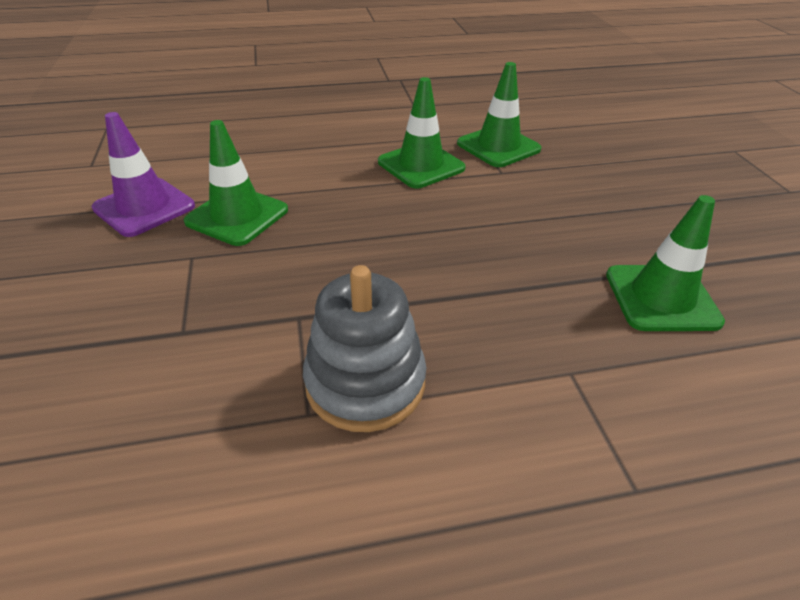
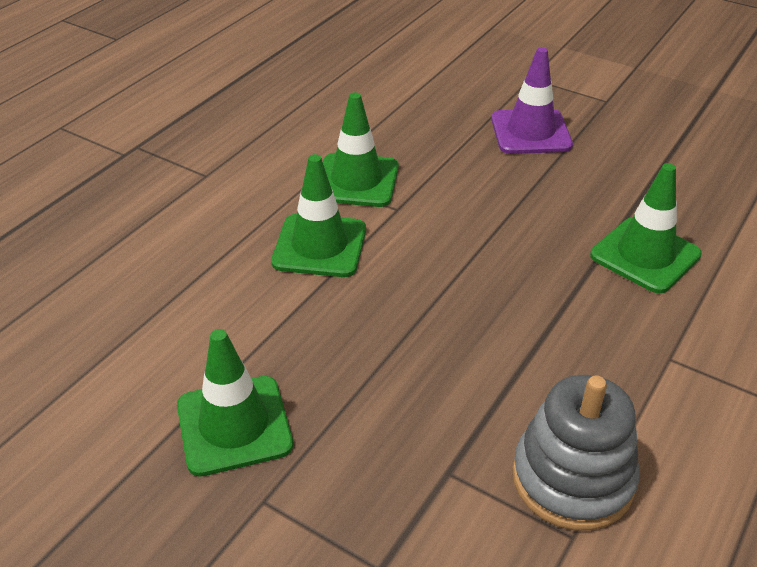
camera: 45 degrees left, 0 degrees up
purple traffic cone [92,112,195,237] -> purple traffic cone moved to [491,47,573,154]

